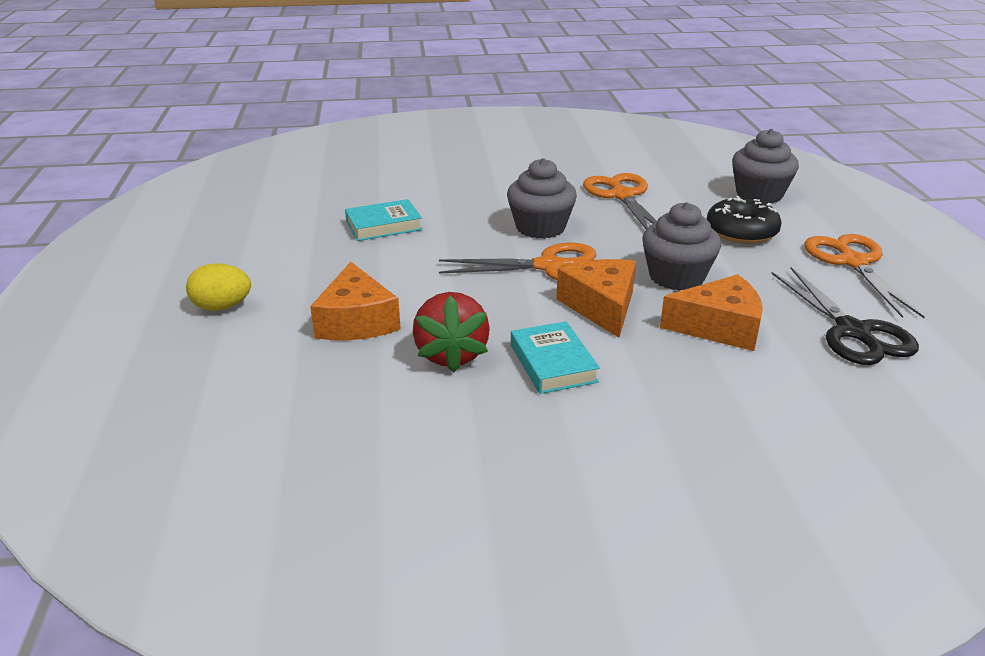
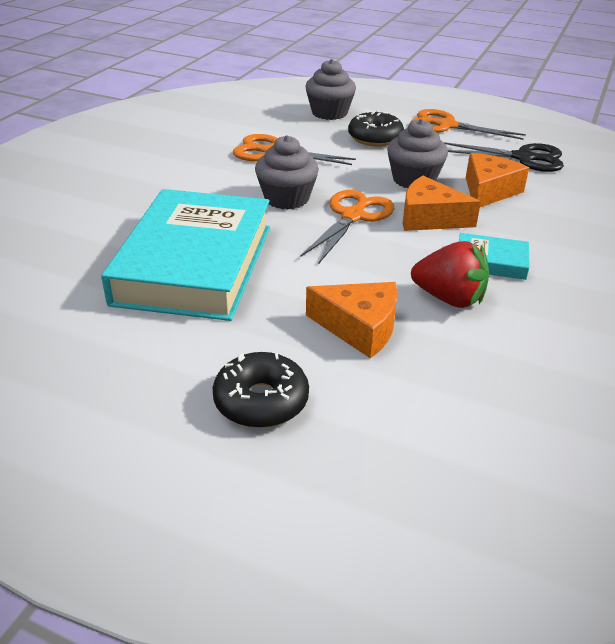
camera: 60 degrees left, 5 degrees up
yellow egg [186,263,251,311] -> black donut [213,352,309,428]
turquoise book [345,199,423,241] -> turquoise book [101,189,270,321], size x2.39

